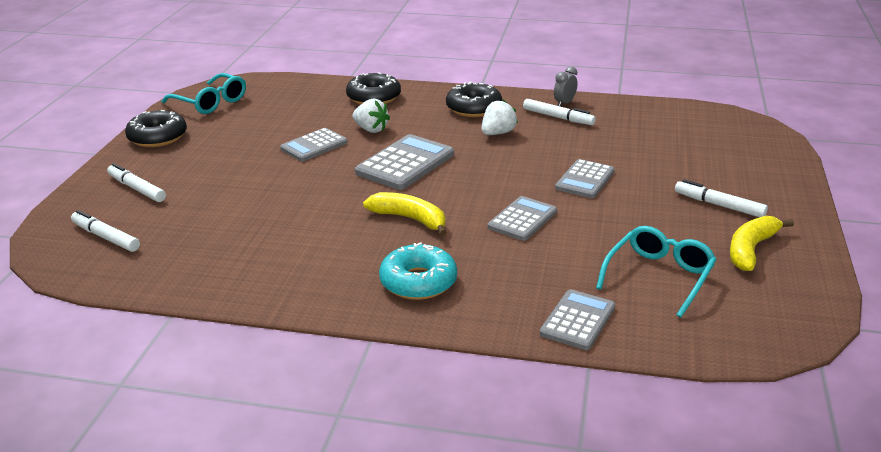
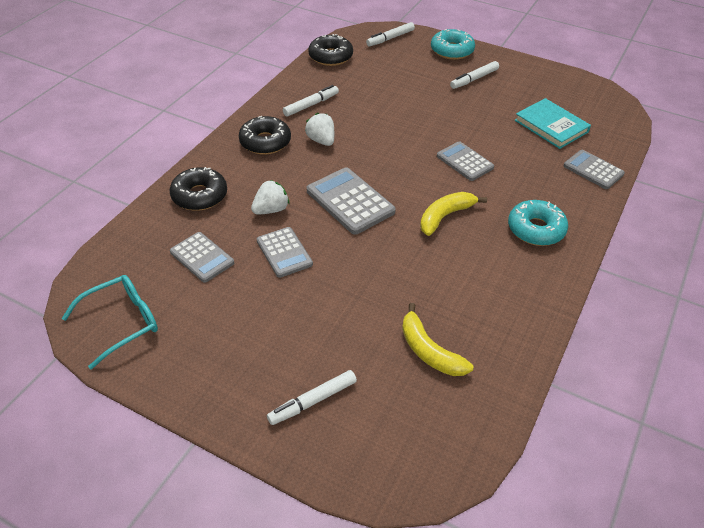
camera: 75 degrees left, 15 degrees up
white marker [71,210,140,252] -> white marker moved to [366,22,415,47]
black donut [125,110,187,147] -> black donut moved to [308,34,353,66]
grey clock [554,66,578,106] -> none
grey calculator [555,159,615,198] -> grey calculator moved to [170,232,234,283]
turquoise glasses [596,226,717,318] -> turquoise book [515,98,591,149]
yellow banana [730,216,794,271] -> yellow banana moved to [402,303,473,376]
none -> turquoise donut [431,29,475,60]

